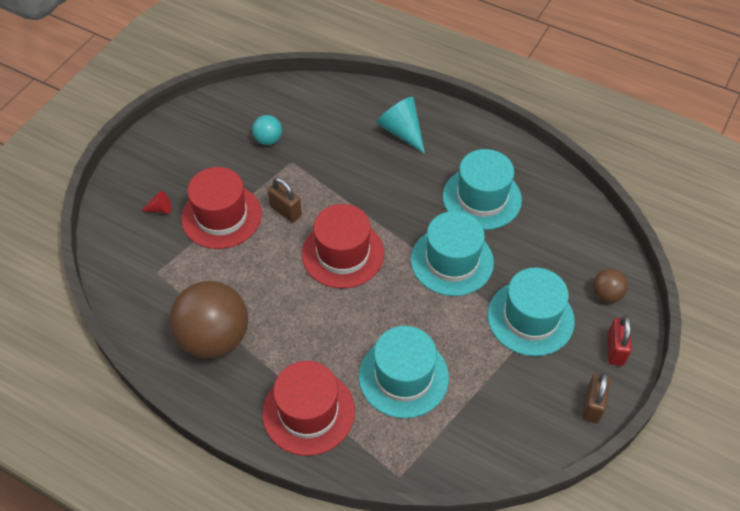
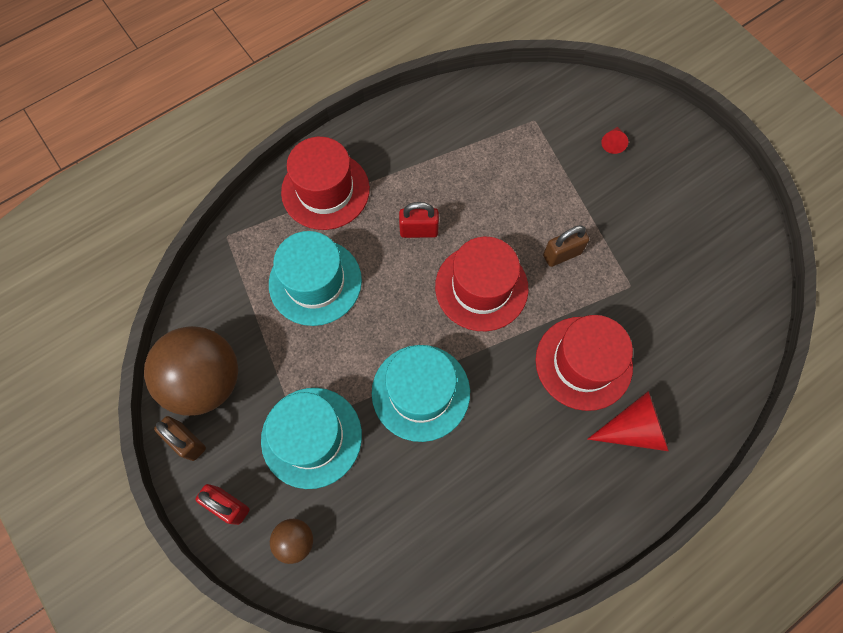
camera: 115 degrees right, 15 degrees up
brown ball [169,281,248,358] -> brown ball moved to [144,326,238,416]
red hat [181,167,262,249] -> red hat moved to [535,315,633,411]
turquoise ball [252,115,282,145] -> none
turquoise cone [377,97,425,154] -> red cone [587,391,669,451]
turquoise hat [443,149,522,230] -> none
none -> red padlock [399,202,439,238]

